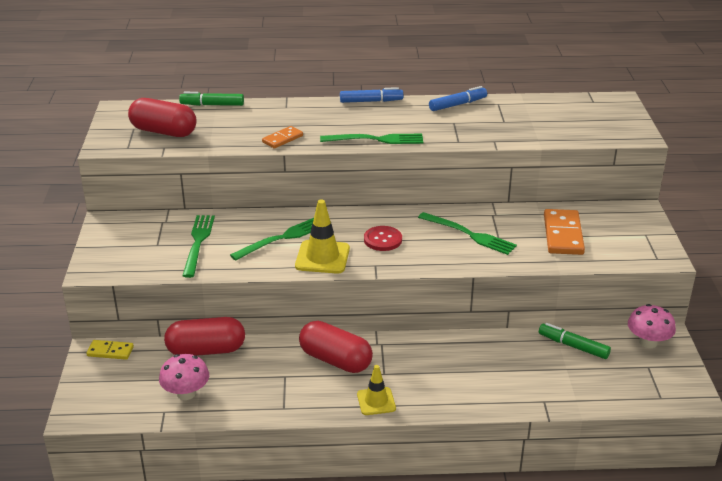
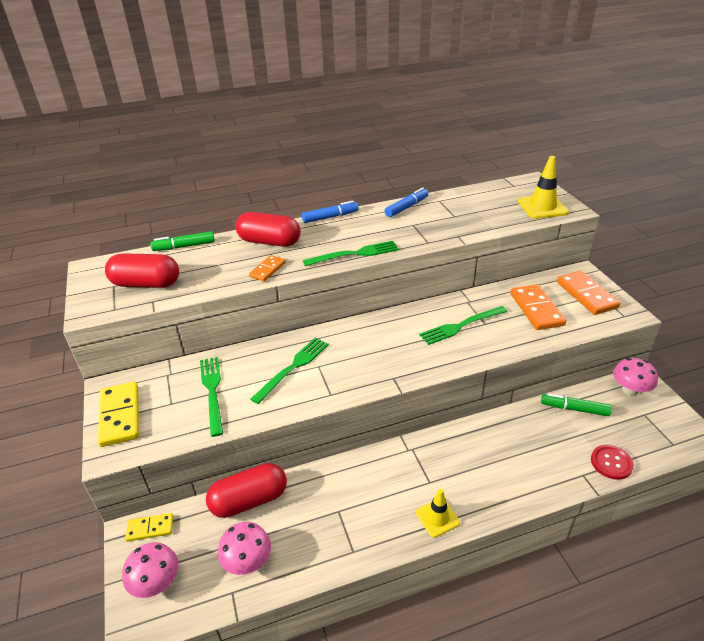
camera: 15 degrees left, 5 degrees up
yellow traffic cone [295,199,350,274] -> yellow traffic cone moved to [518,156,569,219]
red capsule [299,321,373,373] -> red capsule moved to [236,212,301,247]
red button [364,226,402,251] -> red button moved to [591,445,634,480]
green fork [418,212,517,255] -> green fork turned 135 degrees clockwise [419,306,508,345]
none -> yellow domino [97,382,139,447]
none -> pink mushroom [122,542,179,598]
none -> orange domino [557,271,620,315]

